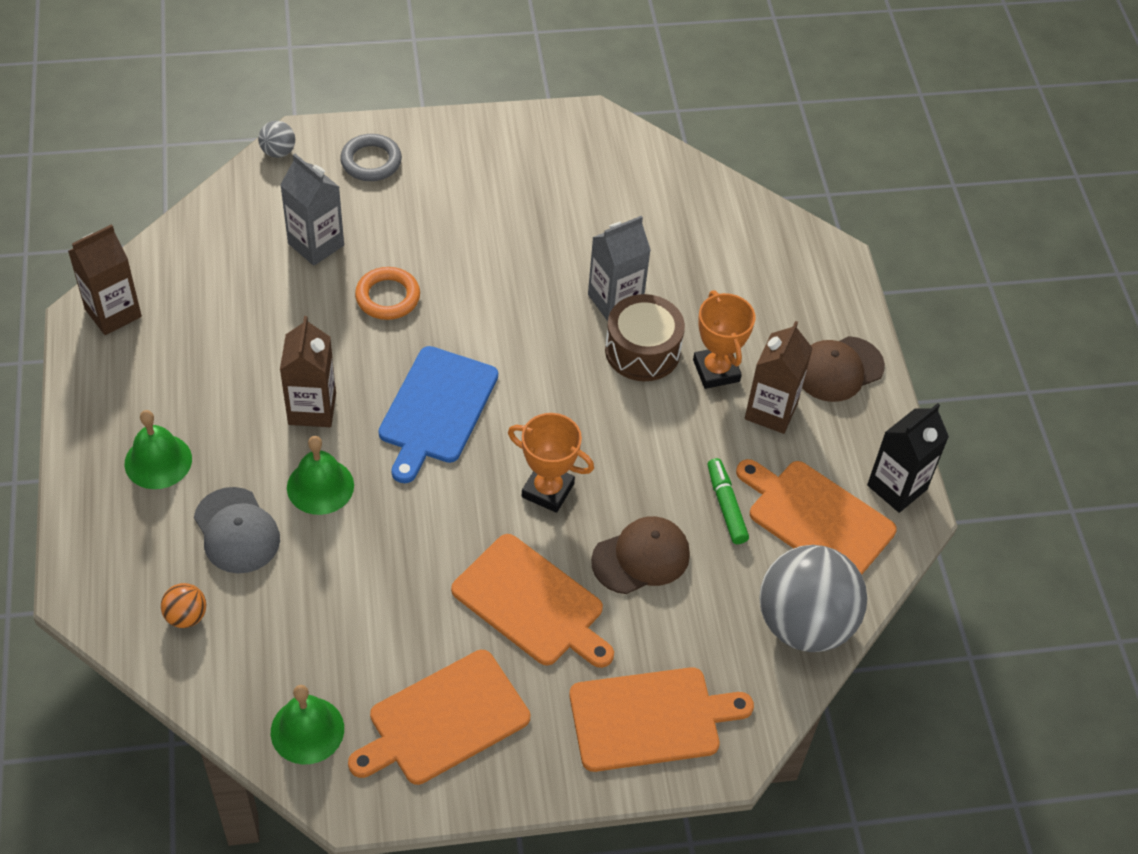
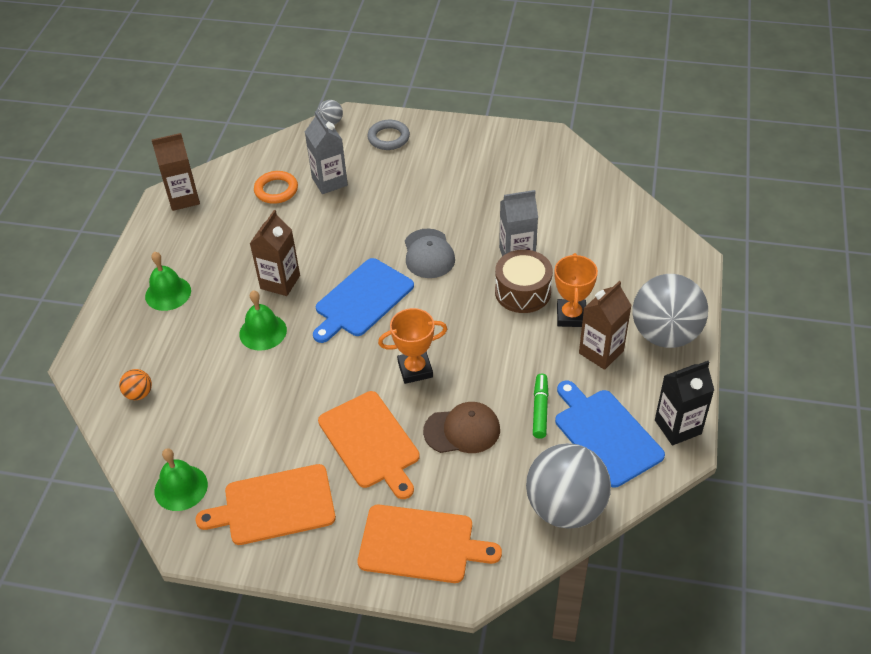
camera: 25 degrees right, 5 degrees down
grey cap [194,487,280,573] -> grey cap moved to [405,229,455,278]
orange ring [355,267,420,320] -> orange ring moved to [254,171,298,204]
orange trophy [508,413,594,513] -> orange trophy turned 60 degrees counterclockwise [378,308,447,384]
orange cutting board [736,459,897,575] -> blue cutting board [555,381,665,488]
brown cap [802,336,885,402] -> grey ball [633,274,708,348]

